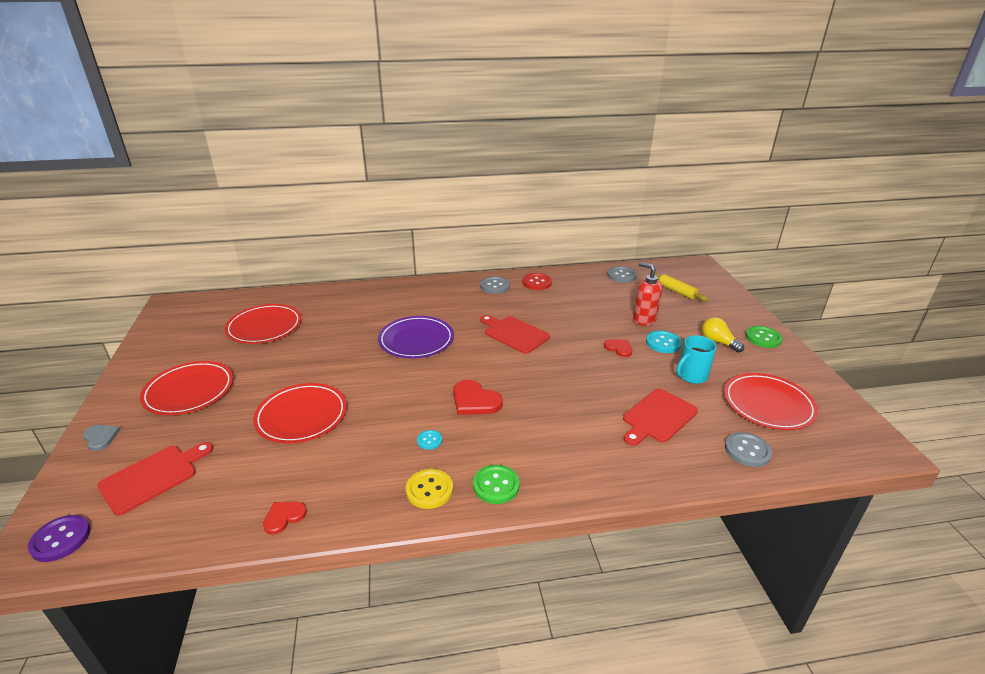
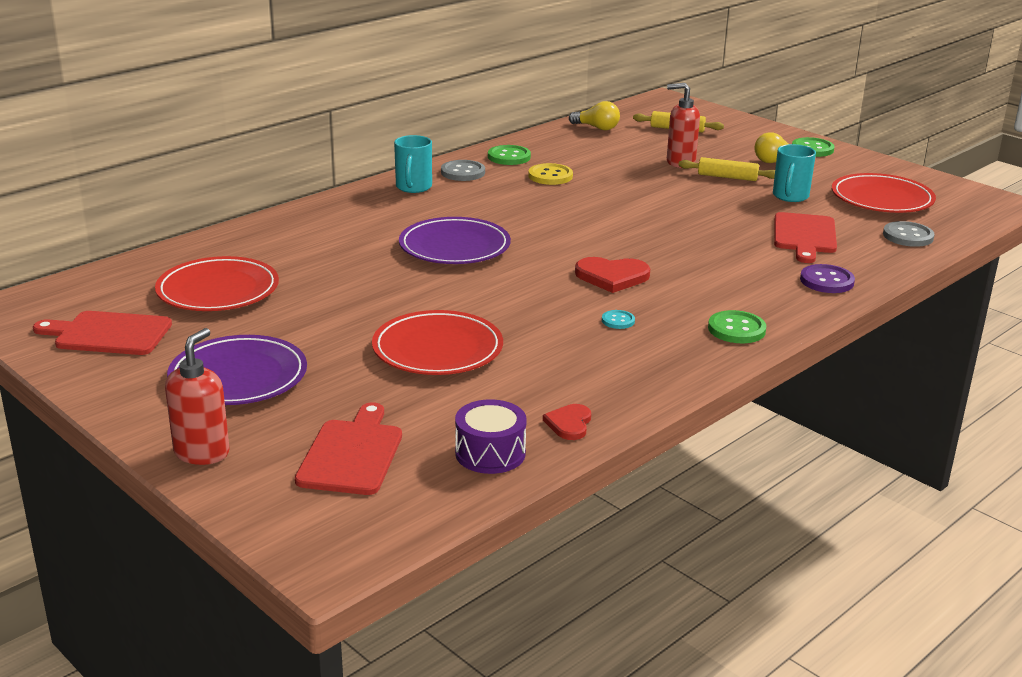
camera: 35 degrees left, 5 degrees down
purple button [28,515,90,562] -> purple button moved to [800,264,855,293]
grey heart [83,425,120,451] -> red soap dispenser [165,328,230,465]
red plate [140,361,233,415] -> purple plate [167,335,307,405]
yellow button [406,469,453,509] -> yellow button moved to [528,163,573,185]
red cutting board [480,315,550,354] -> red cutting board moved to [33,311,172,355]
red button [523,273,552,290] -> green button [488,145,531,165]
red heart [604,339,632,357] -> none
grey button [607,266,637,283] -> yellow light bulb [569,101,620,130]
turquoise button [646,331,682,353] -> yellow rolling pin [678,157,775,181]
none -> turquoise mug [394,135,432,193]
none -> purple drum [455,399,527,474]

